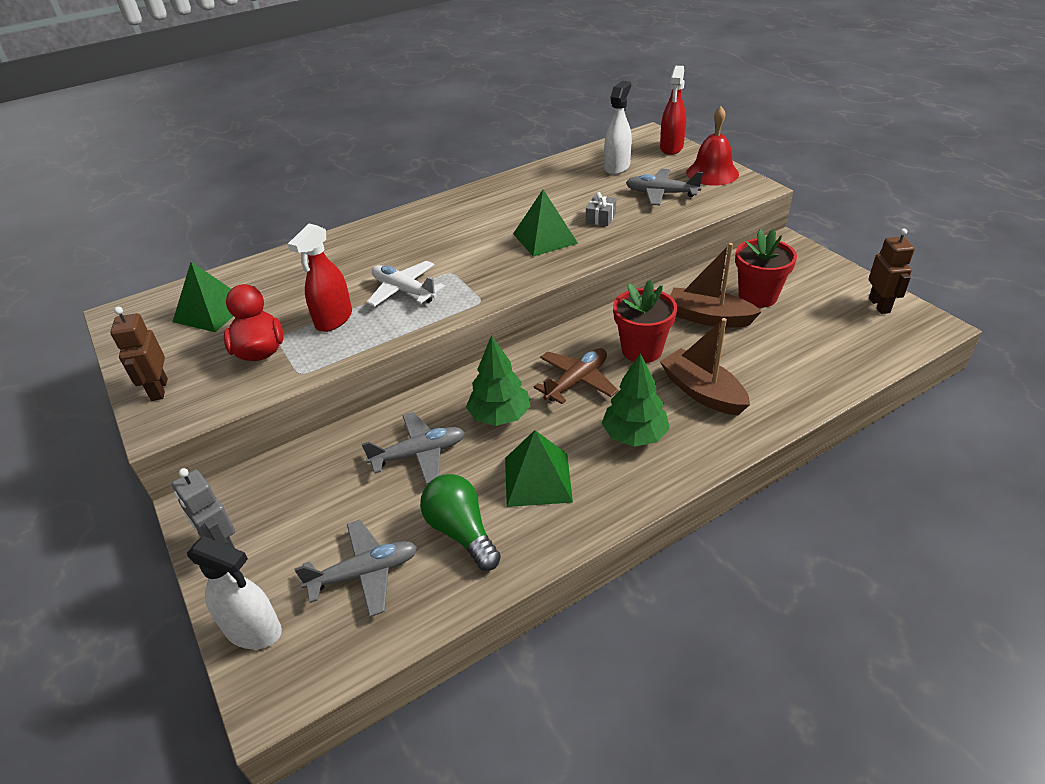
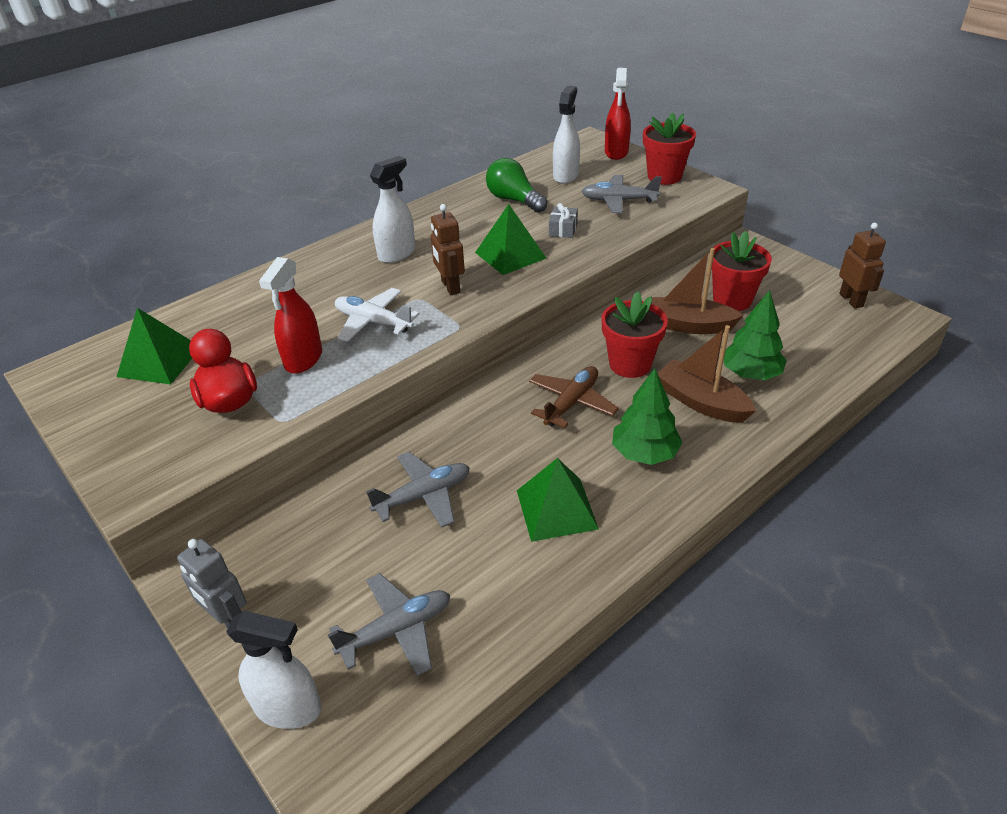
camera: 10 degrees left, 0 degrees up
brown robot [110,307,168,401] -> brown robot moved to [431,204,465,295]
green light bulb [420,474,501,571] -> green light bulb moved to [486,158,547,213]
green tree [466,335,531,426] -> green tree moved to [724,290,787,380]
red bell [686,106,739,186] -> red flower pot [643,112,696,185]
none -> white spray bottle [370,156,415,263]

